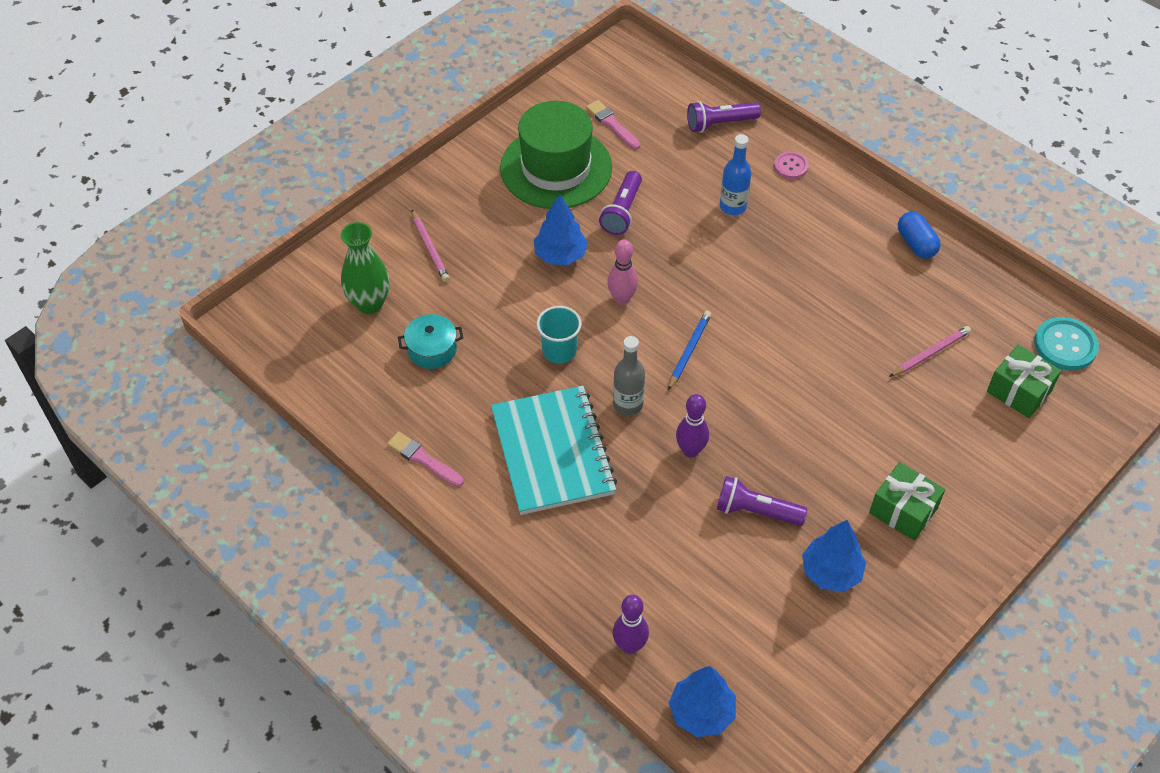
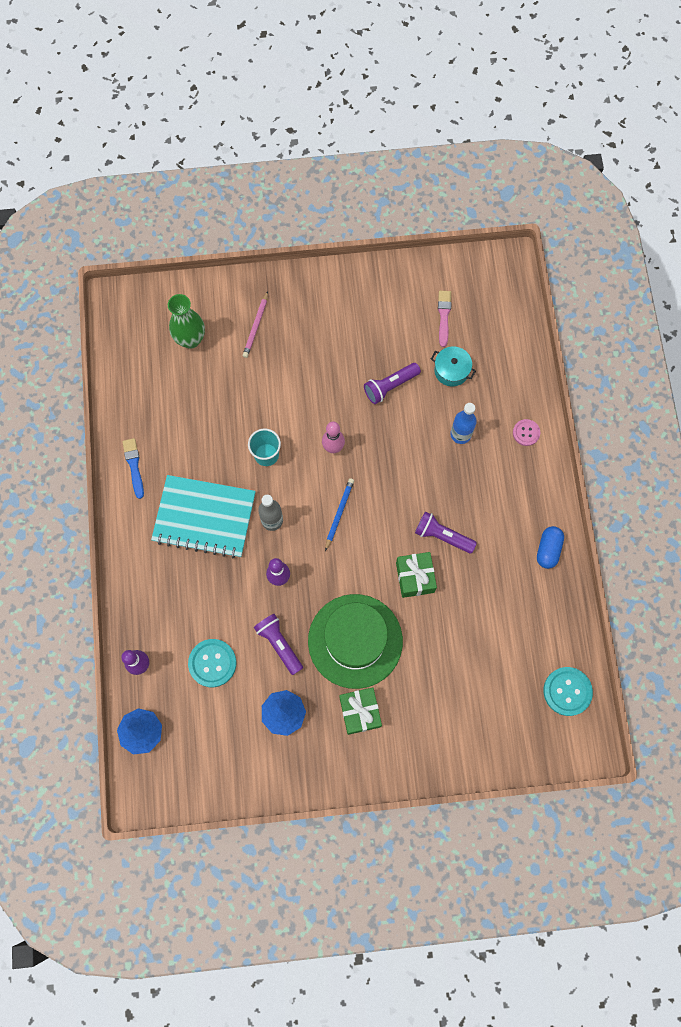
camera: 40 degrees right, 20 degrees up
pink brush [387,431,464,487] -> blue brush [122,438,144,499]
turquoise pot [398,314,463,369] -> turquoise pot moved to [431,346,476,386]
turquoise notebook [491,386,617,515] -> turquoise notebook turned 75 degrees clockwise [151,475,256,558]
green hat [500,101,612,209] -> green hat moved to [308,594,403,689]
blue tree [534,194,588,265] -> none
blue pencil [668,311,712,390] -> blue pencil turned 45 degrees counterclockwise [325,478,354,551]
purple flashlight [687,101,761,133] -> purple flashlight moved to [415,511,477,554]
pink pencil [889,326,971,377] -> none
green gift [987,344,1061,418] -> green gift moved to [396,552,437,598]
none -> turquoise button [188,639,236,687]

